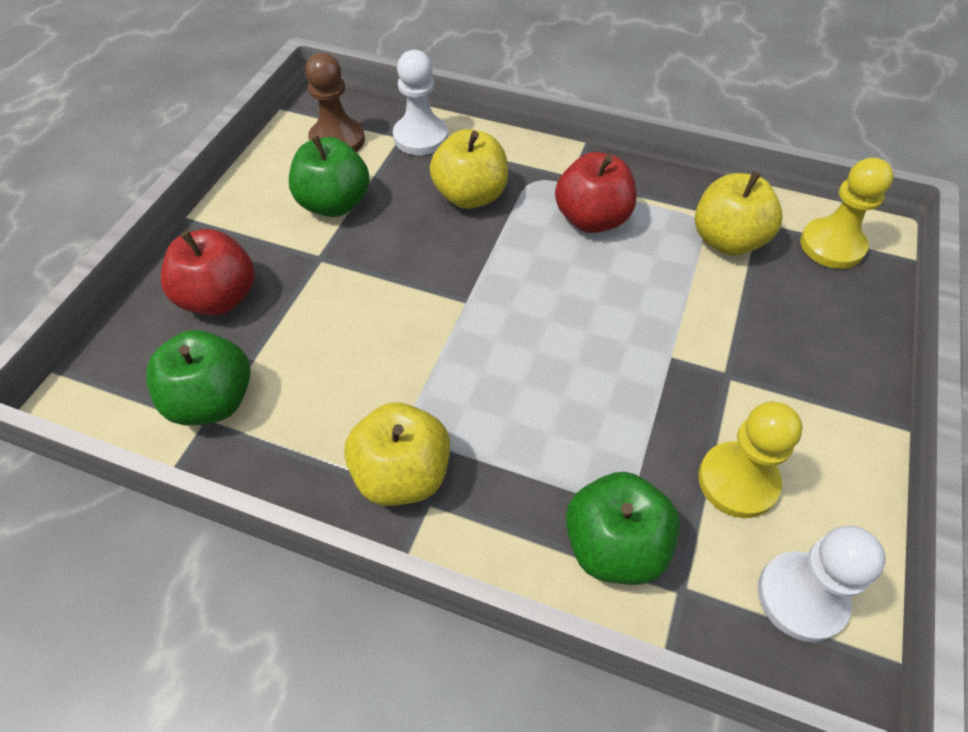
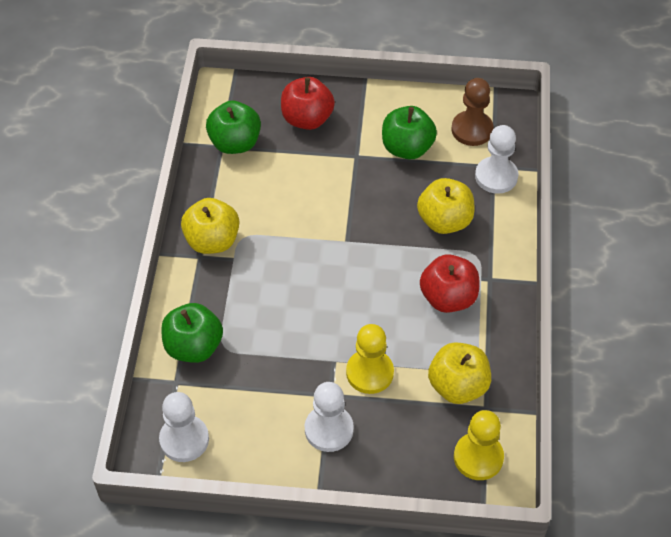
camera: 75 degrees right, 0 degrees up
yellow pawn [698,401,802,518] -> yellow pawn moved to [346,324,394,394]
none -> white pawn [305,382,354,452]

